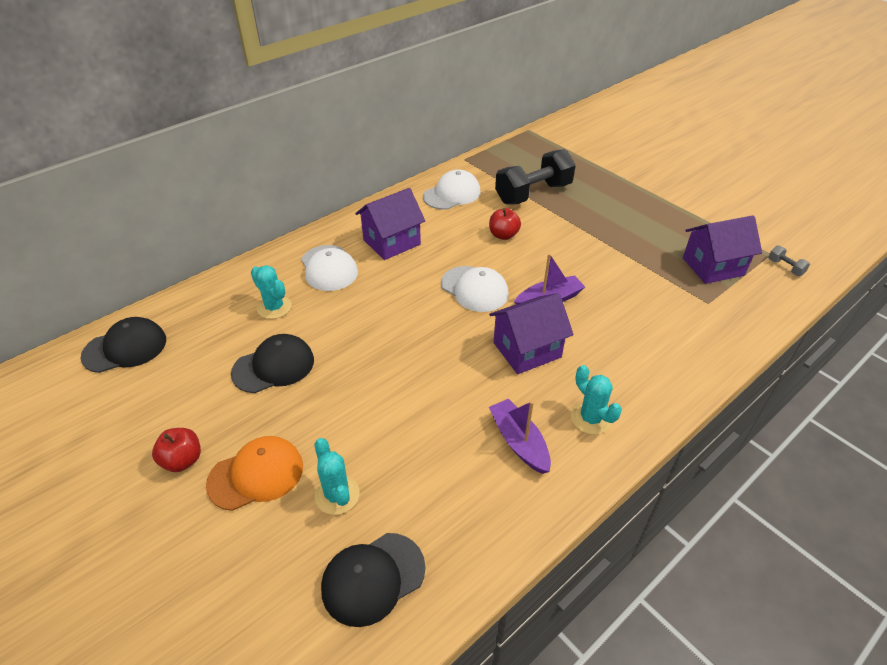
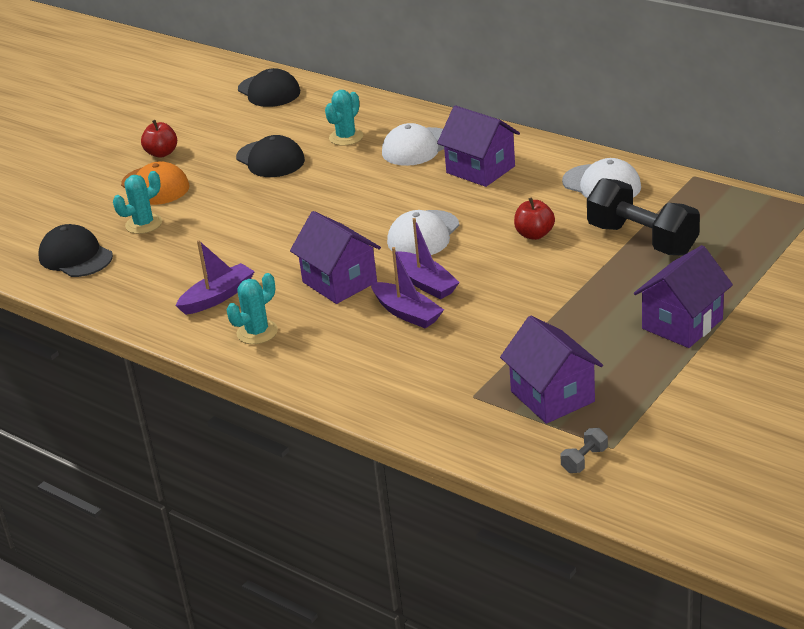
camera: 80 degrees right, 10 degrees down
none -> purple boat [371,247,444,329]
none -> purple house [634,245,733,348]

